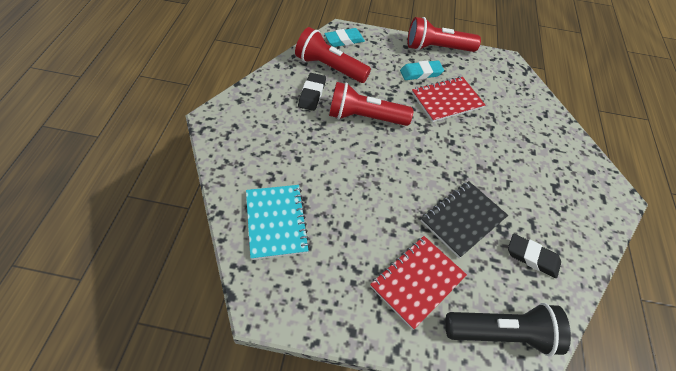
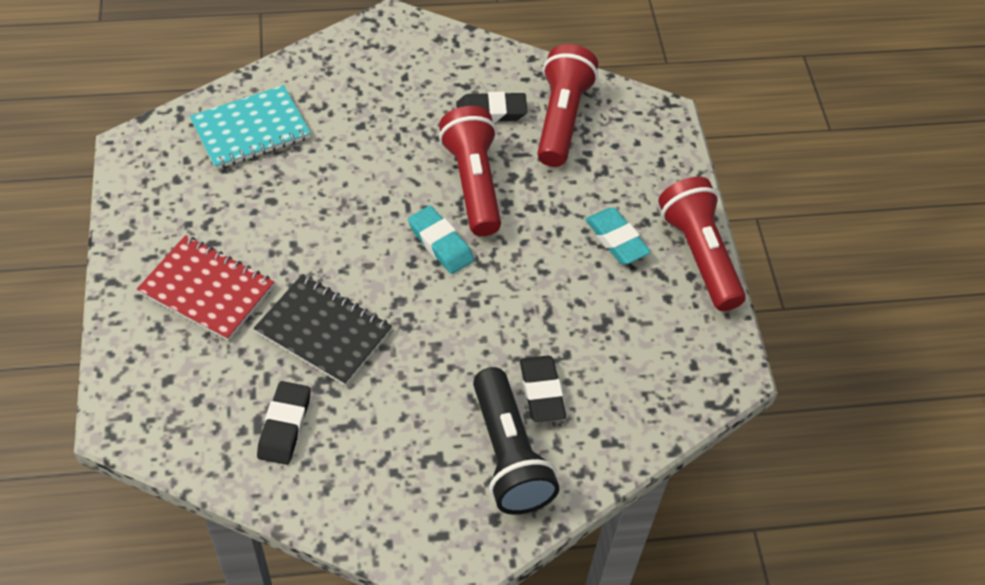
camera: 75 degrees right, 0 degrees up
turquoise eraser [324,28,365,47] -> turquoise eraser moved to [408,206,474,274]
red notebook [412,77,485,122] -> none
black flashlight [445,303,571,357] -> black flashlight moved to [473,367,559,515]
none -> black eraser [520,355,566,422]

